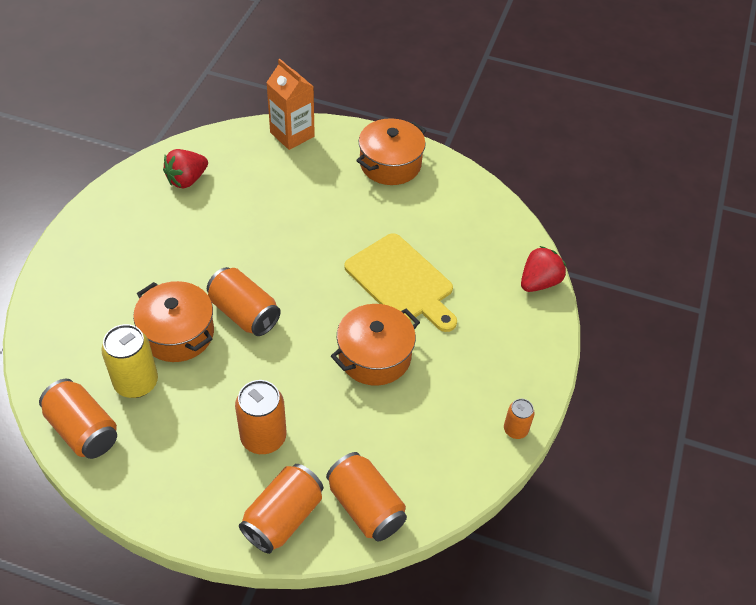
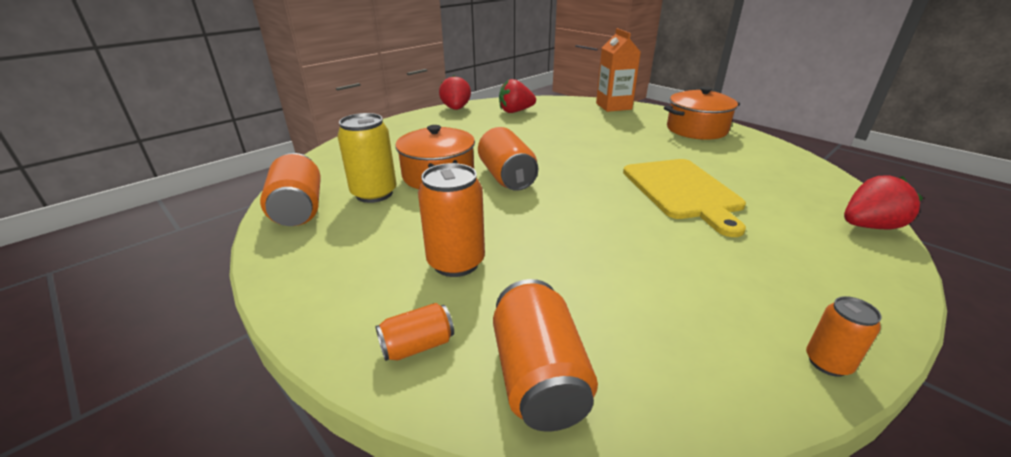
camera: 30 degrees right, 20 degrees down
orange can [239,464,323,554] -> orange can [375,303,454,361], size x0.56
orange pot [331,304,420,386] -> none
none -> red strawberry [439,75,471,110]

